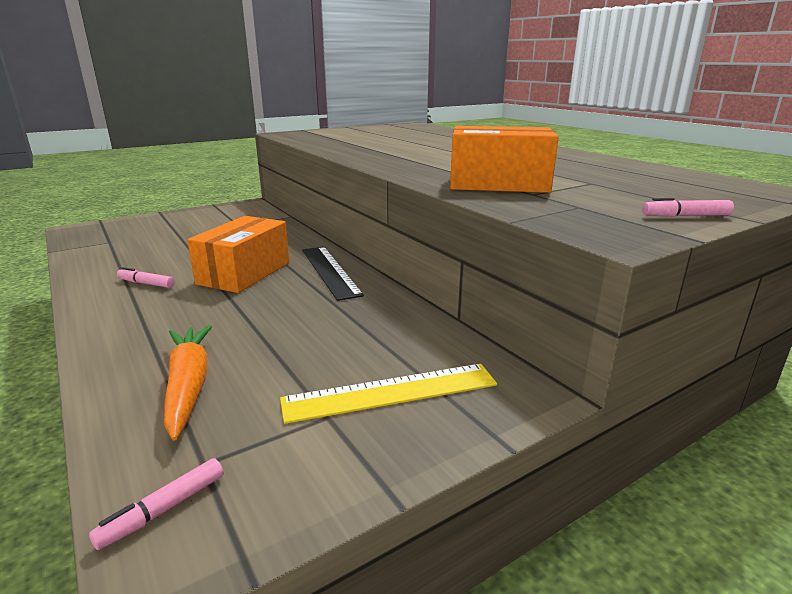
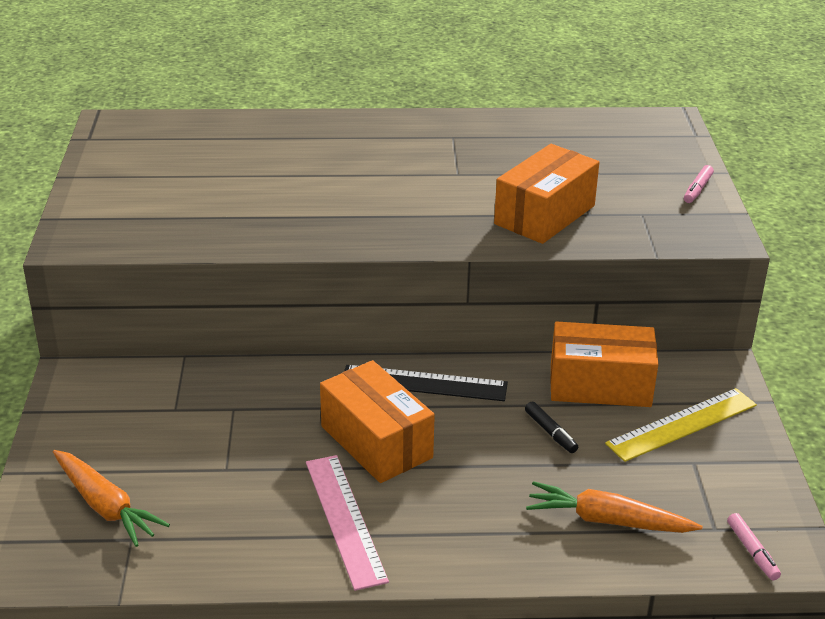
camera: 60 degrees left, 10 degrees up
pink marker [117,267,175,288] -> pink ruler [306,455,389,591]
yellow ruler [280,364,497,424] -> yellow ruler turned 45 degrees clockwise [605,388,757,462]
none -> orange carrot [53,450,170,547]
none -> black marker [525,402,578,453]
none -> orange box [550,321,658,407]

